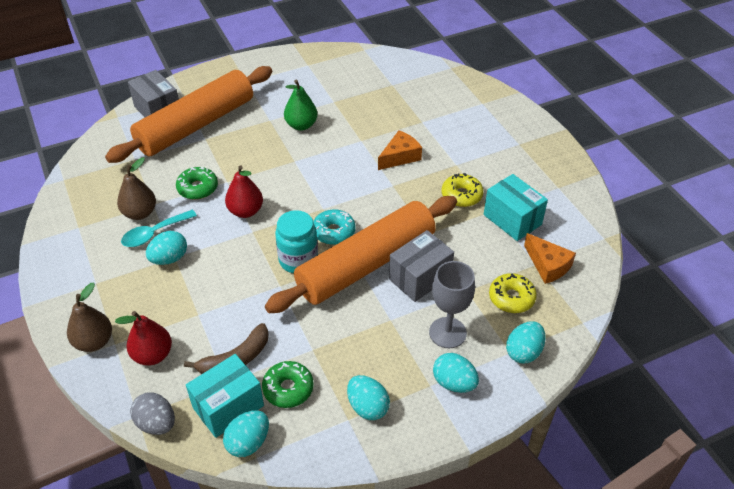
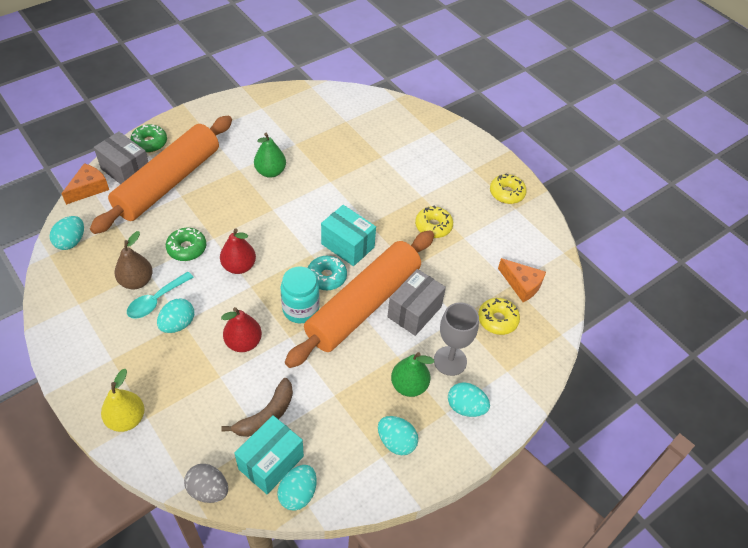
camera: 15 degrees left, 5 degrees up
brown pear [67,283,112,352] -> yellow pear [101,369,145,432]
red pear [115,311,172,366] -> red pear moved to [221,307,262,352]
green donut [262,361,314,408] -> green donut moved to [130,124,167,153]
orange cheese [378,130,422,170] -> orange cheese moved to [61,163,109,205]
turquoise box [484,174,548,241] -> turquoise box moved to [321,205,376,266]
turquoise egg [506,321,546,363] -> turquoise egg moved to [49,216,84,250]
none -> green pear [391,352,434,397]
none -> yellow donut [490,173,527,204]

